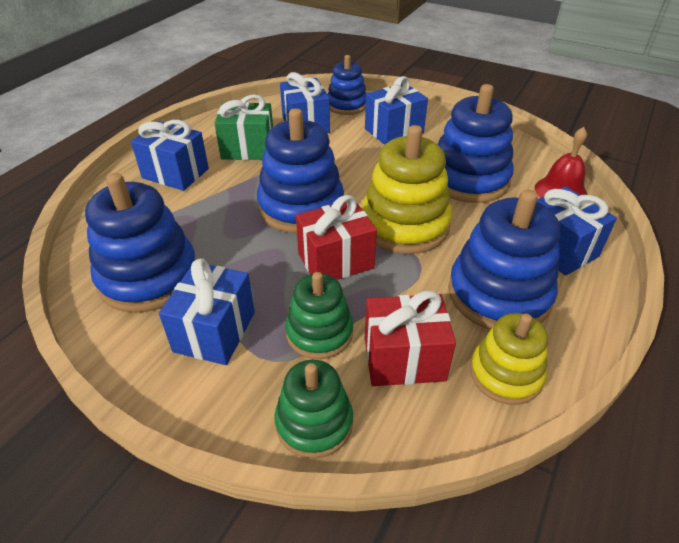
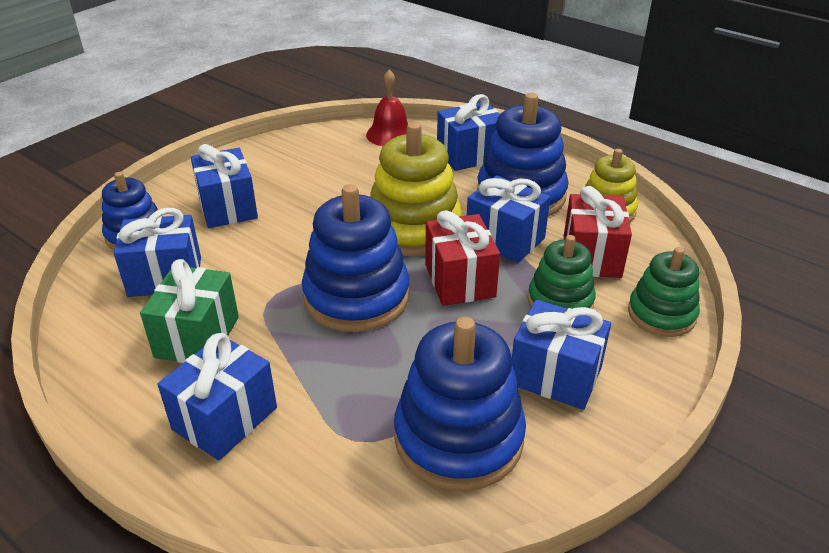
camera: 80 degrees left, 5 degrees down
blue stacking toy [438,84,514,203] -> none
none -> blue gift [467,175,550,263]

